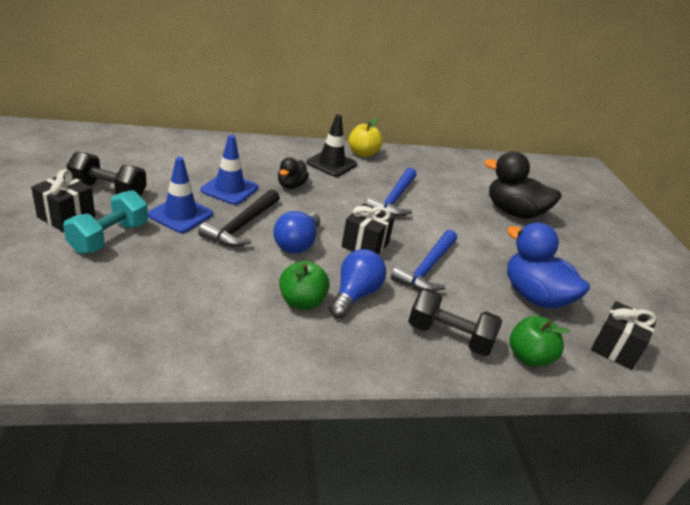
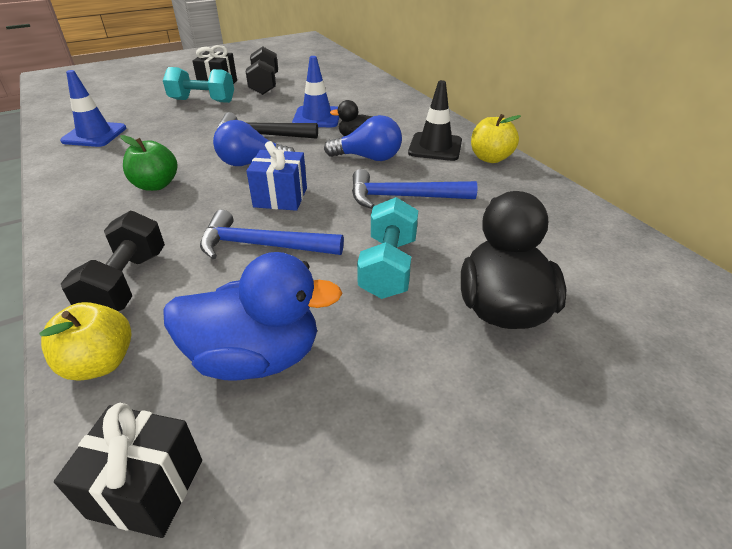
camera: 75 degrees right, 5 degrees up
blue traffic cone [148,157,213,233] -> blue traffic cone moved to [60,70,126,147]
blue light bulb [329,249,386,318] -> blue light bulb moved to [324,115,402,161]
black gift [342,203,395,255] -> blue gift [247,141,307,211]
blue duck [507,222,590,308] -> blue duck turned 60 degrees clockwise [163,252,342,381]
green apple [510,316,569,367] -> yellow apple [40,302,131,381]
none -> turquoise dumbbell [357,197,418,299]

